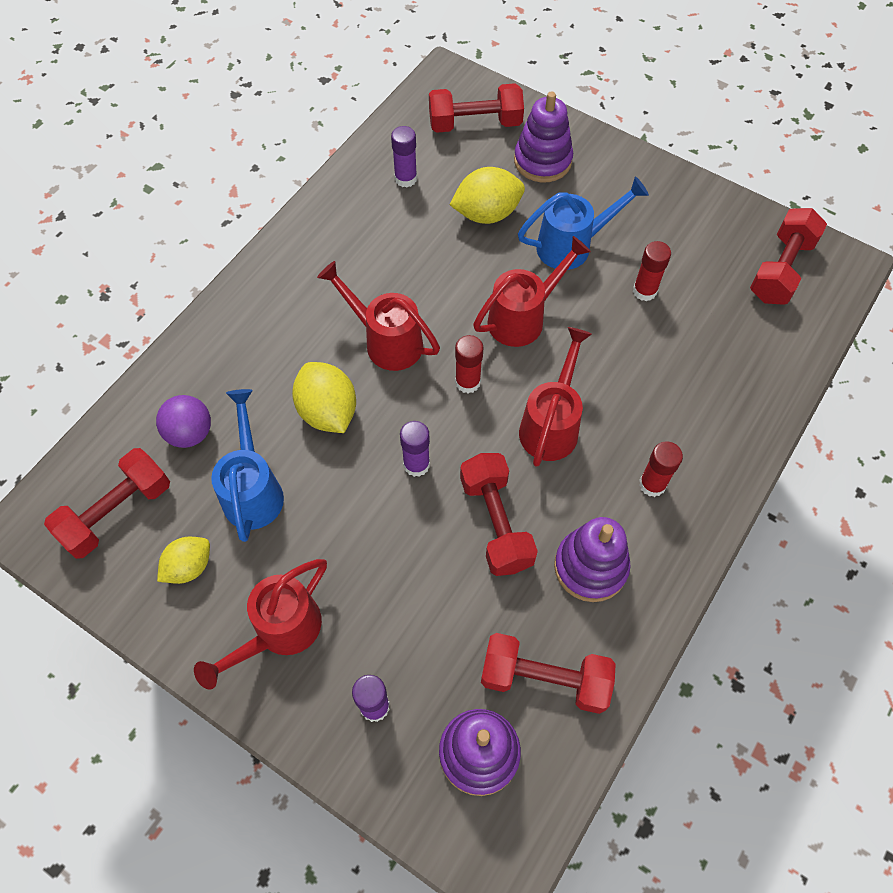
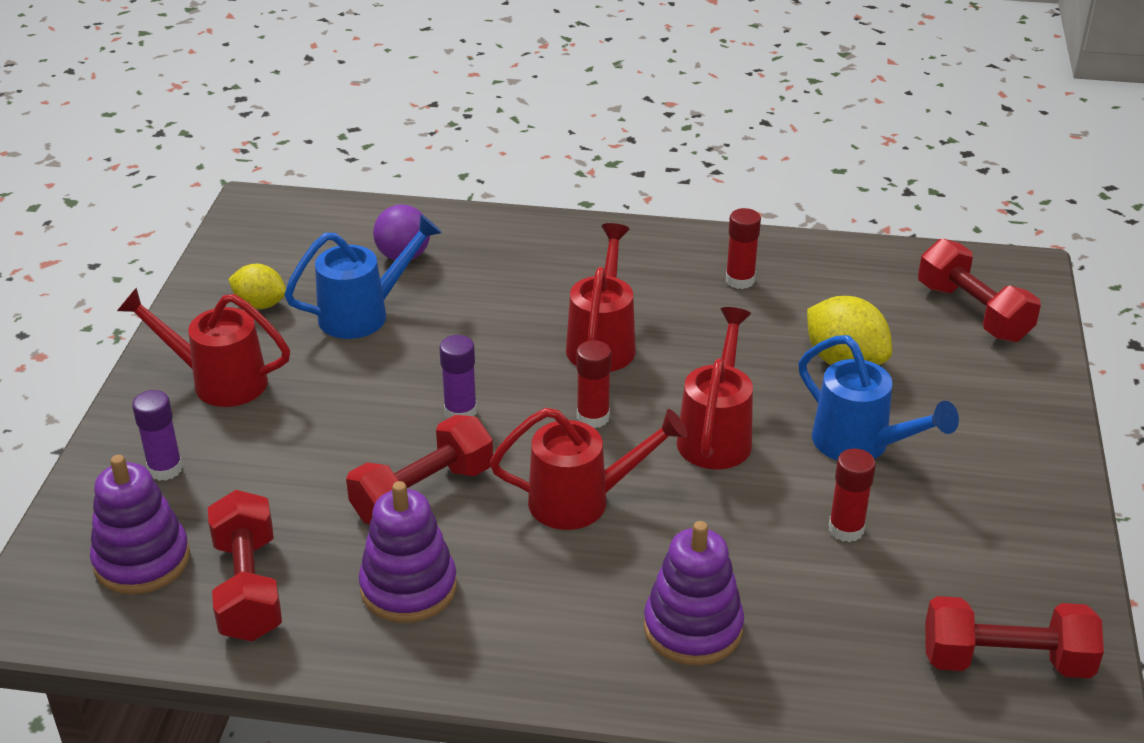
camera: 65 degrees right, 25 degrees down
red dumbbell [44,448,170,559] -> none
yellow lemon [292,362,356,433] -> none
purple glue stick [391,126,417,188] -> none
red watering can [473,236,591,347] -> red watering can turned 105 degrees counterclockwise [677,307,753,470]
purple stacking toy [514,91,573,182] -> purple stacking toy moved to [644,521,744,666]
red glue stick [639,441,683,497] -> red glue stick moved to [726,208,761,289]

